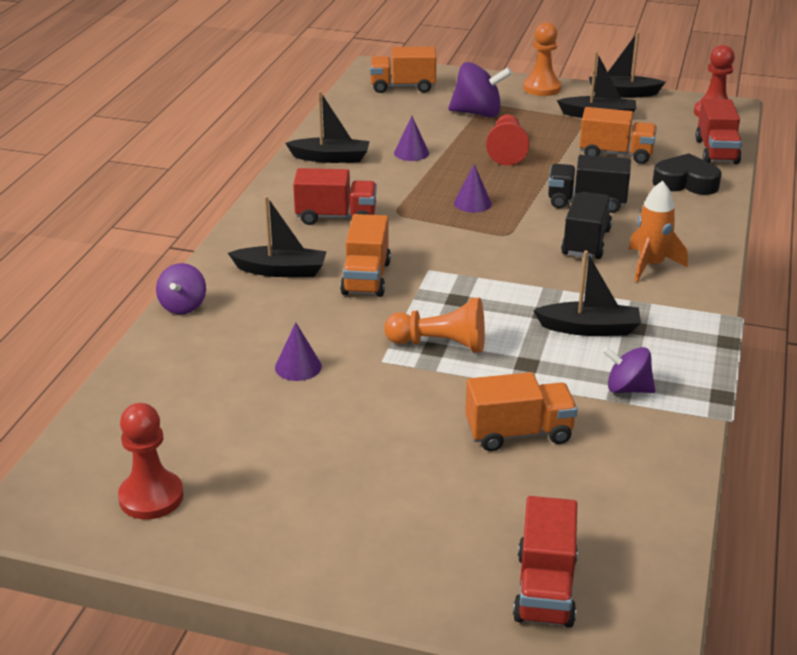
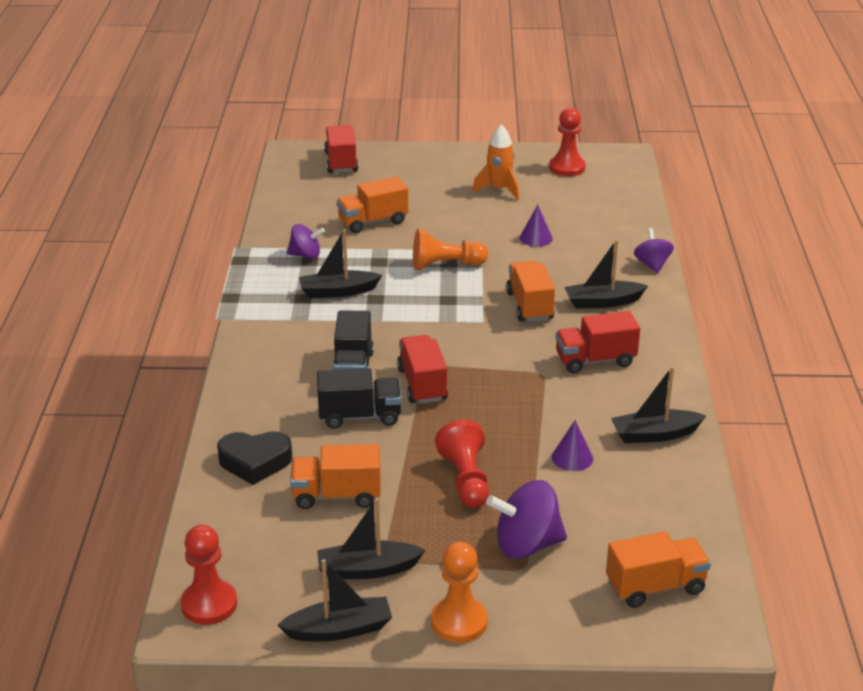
camera: 165 degrees right, 0 degrees up
purple cone [454,164,492,213] -> none
orange rocket [628,181,688,282] -> orange rocket moved to [472,124,519,200]
red truck [695,99,742,164] -> red truck moved to [397,335,448,404]

